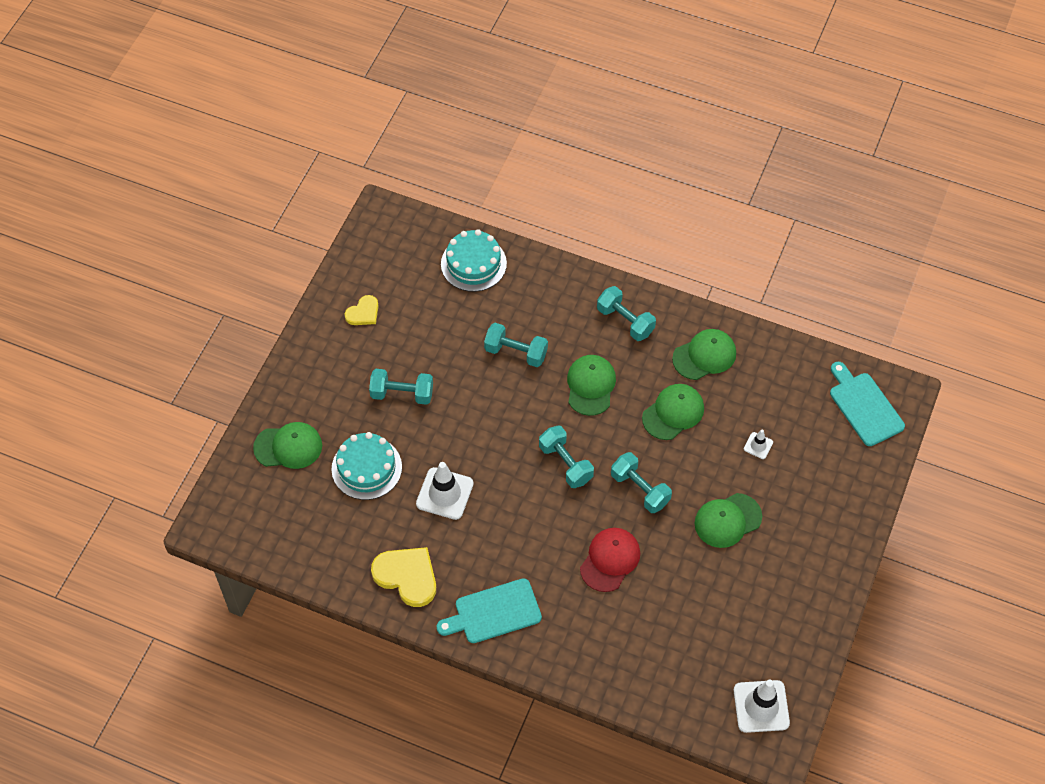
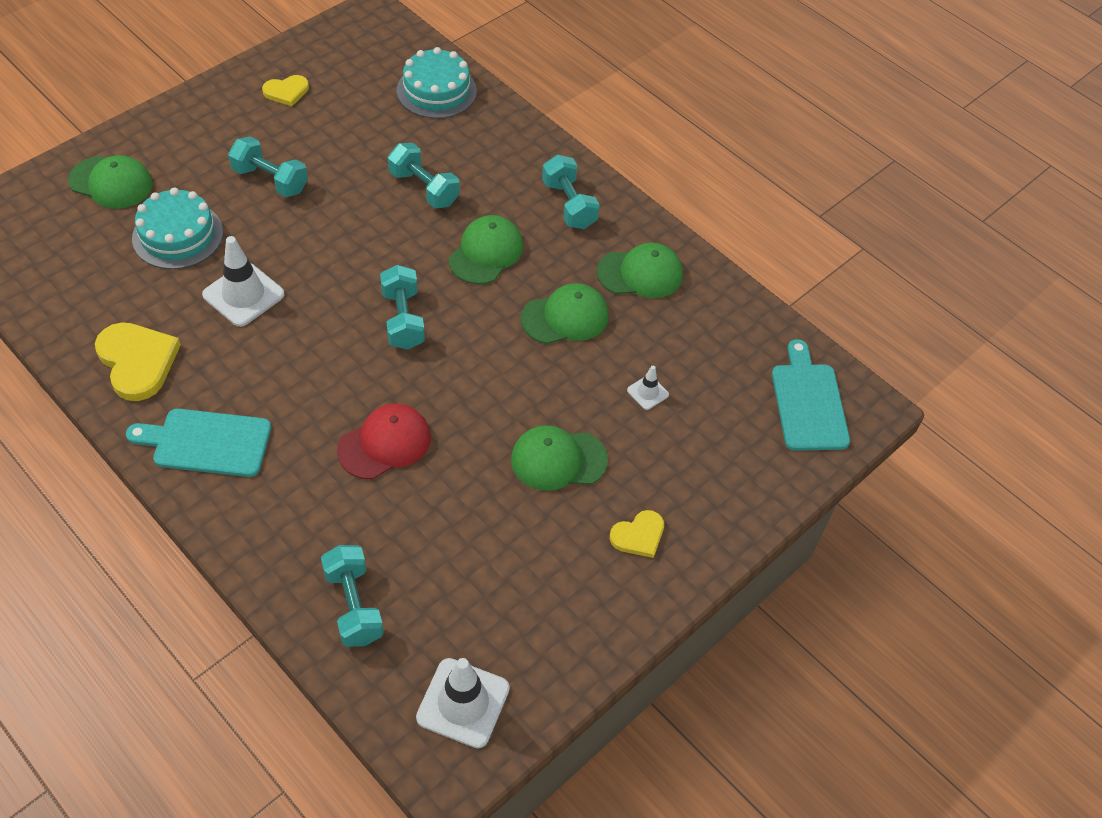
camera: 20 degrees right, 5 degrees down
turquoise dumbbell [611,452,672,513] -> turquoise dumbbell moved to [321,545,384,647]
none -> yellow heart [610,510,664,558]

